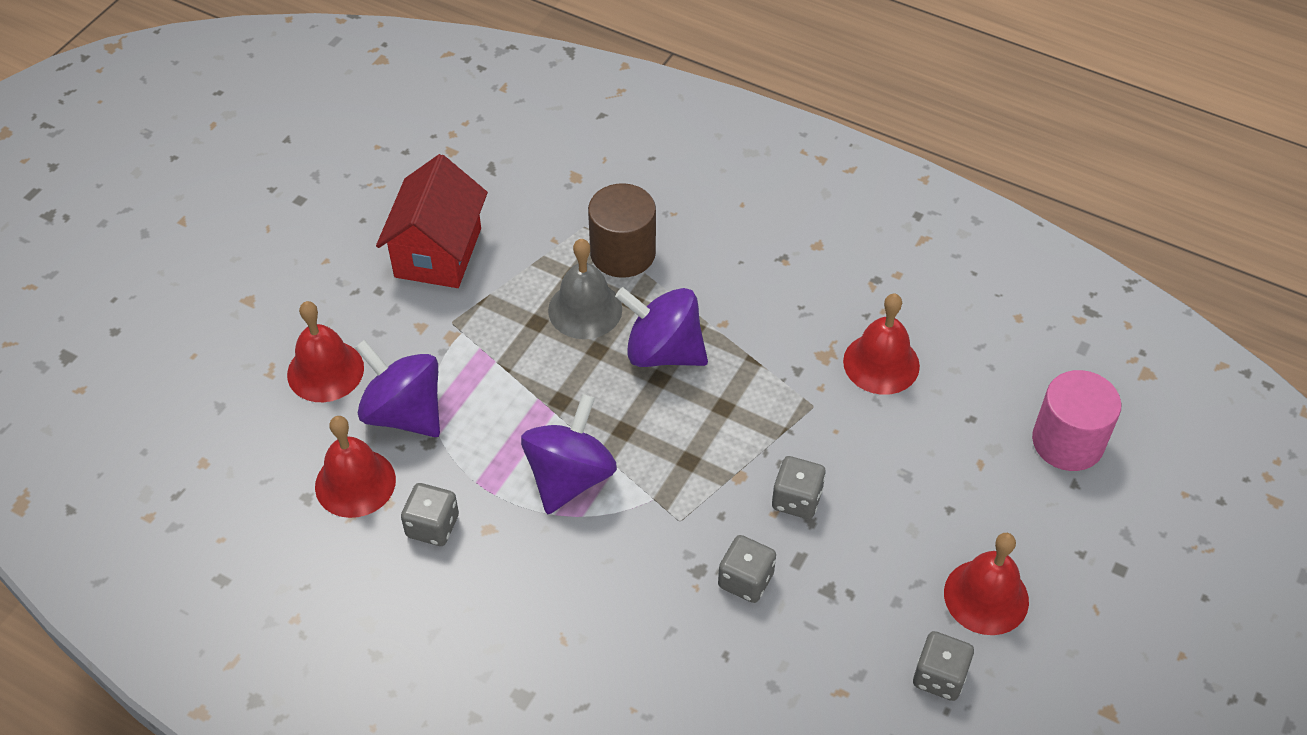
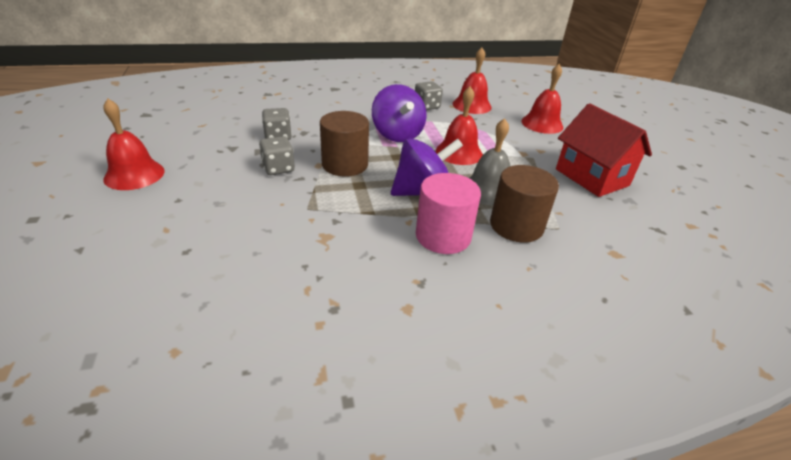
camera: 135 degrees right, 15 degrees down
purple spinning top [355,340,440,437] -> none
red bell [843,294,920,395] -> red bell moved to [436,86,483,165]
grey dice [913,631,974,701] -> none
pink cylinder [1032,370,1121,471] -> pink cylinder moved to [416,173,481,254]
none -> brown cylinder [320,111,369,177]

